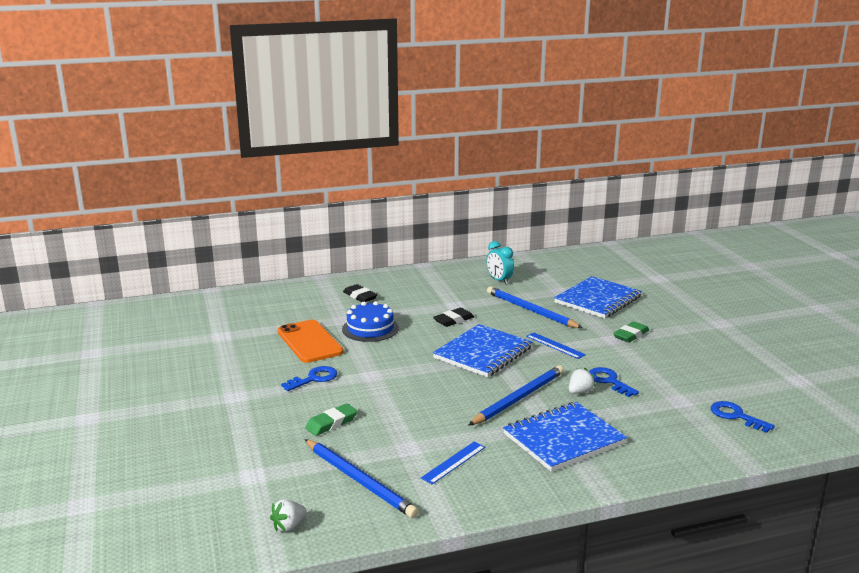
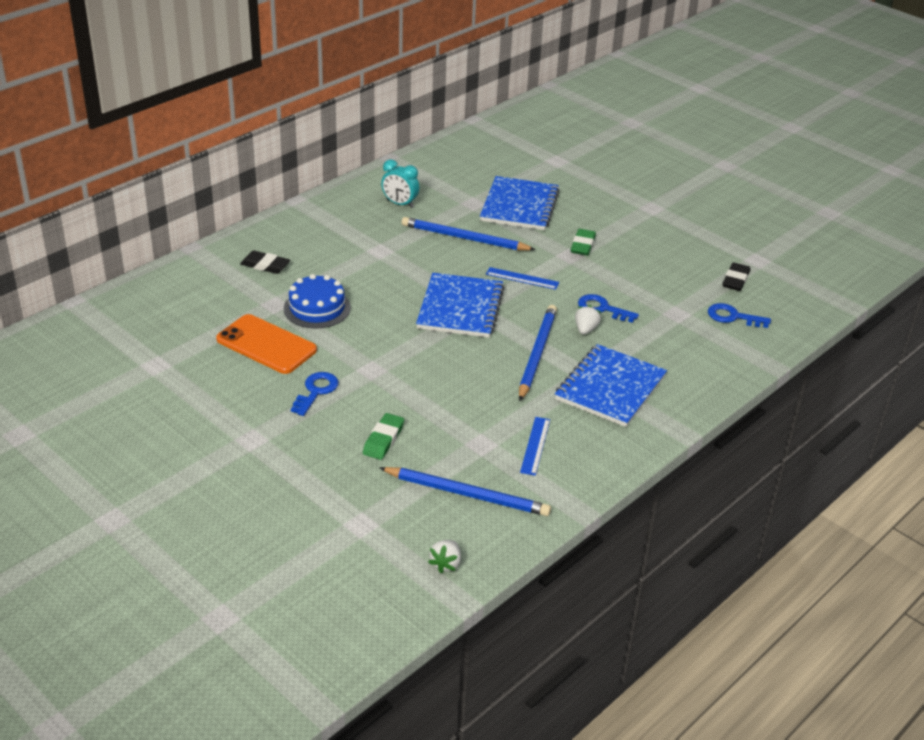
camera: 30 degrees left, 15 degrees up
black eraser [433,308,474,327] -> black eraser moved to [722,262,750,291]

